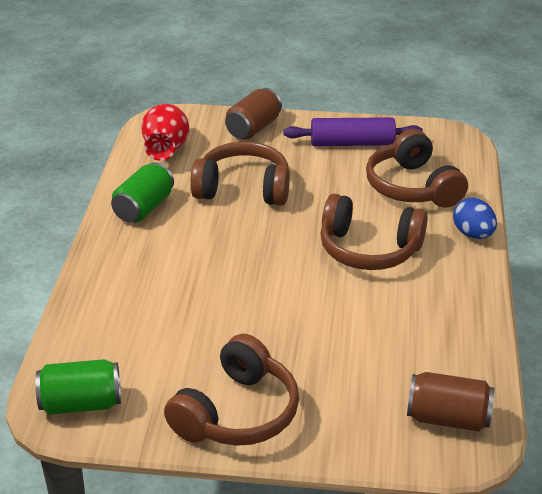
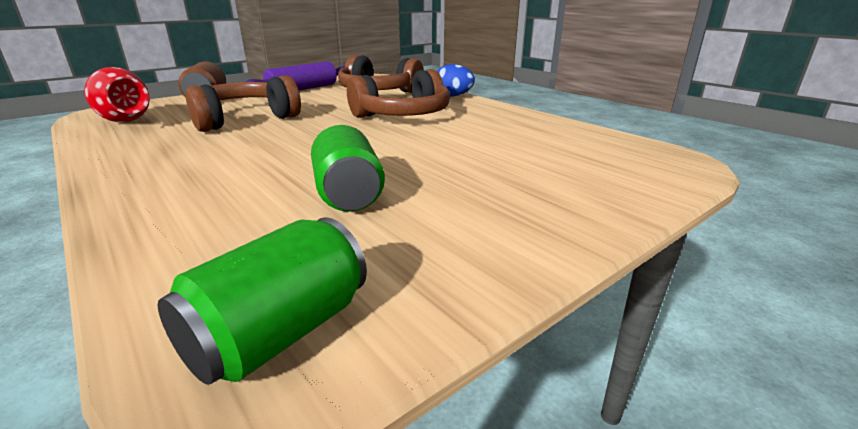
camera: 45 degrees left, 10 degrees down
green can [111,162,174,223] -> green can moved to [311,125,385,212]
brown headphones [164,334,299,446] -> none
brown can [407,372,495,432] -> none

